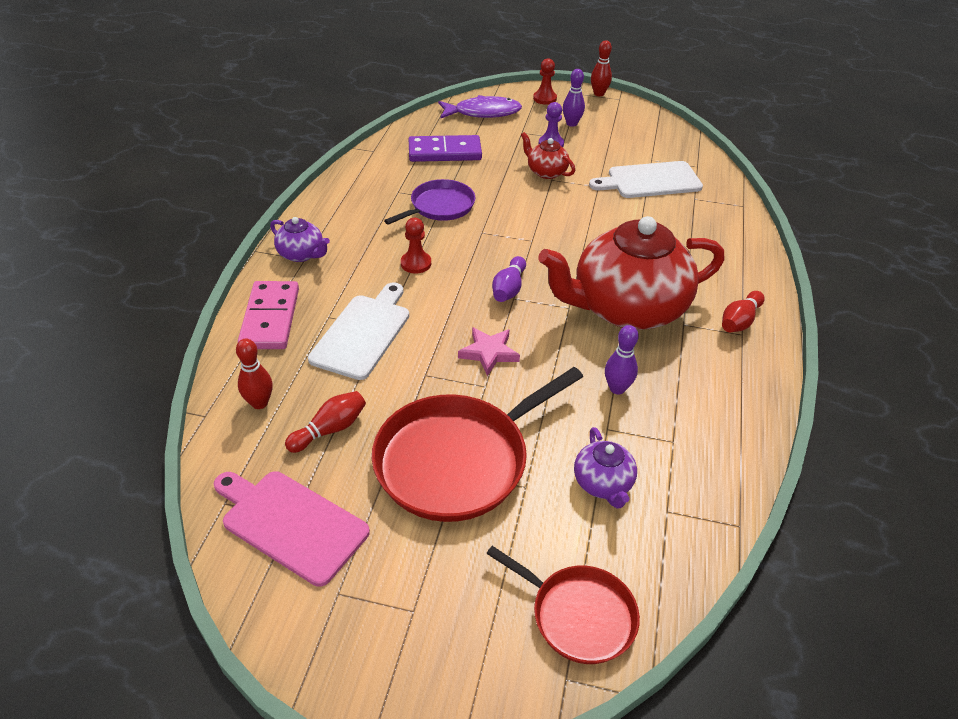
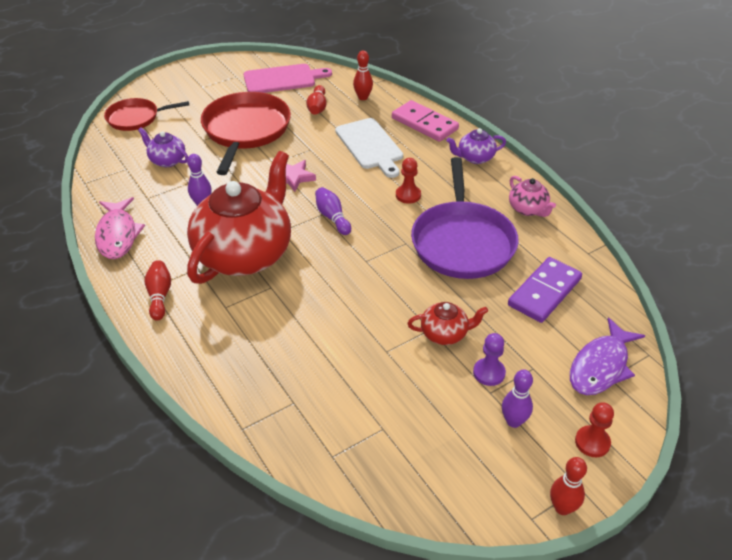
camera: 135 degrees right, 0 degrees up
purple pan [384,179,475,225] -> purple pan [411,157,519,279], size x1.70
white cutting board [589,161,703,198] -> none
none -> pink fish [95,197,145,259]
none -> pink teapot [509,176,556,217]

